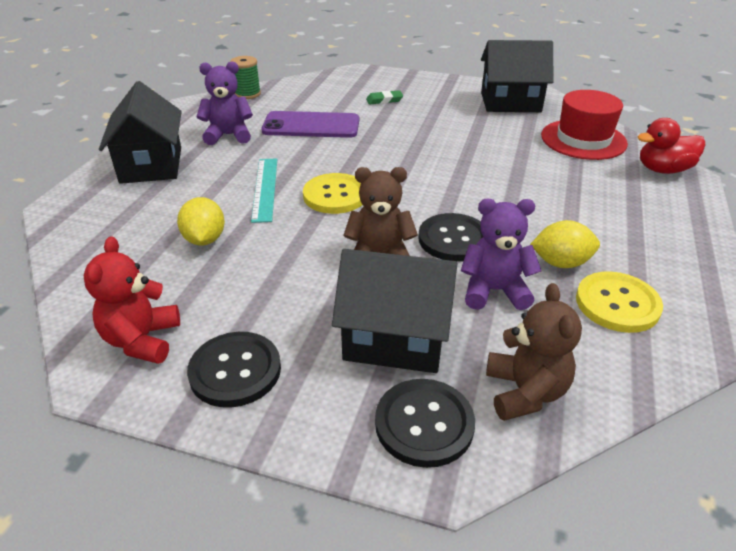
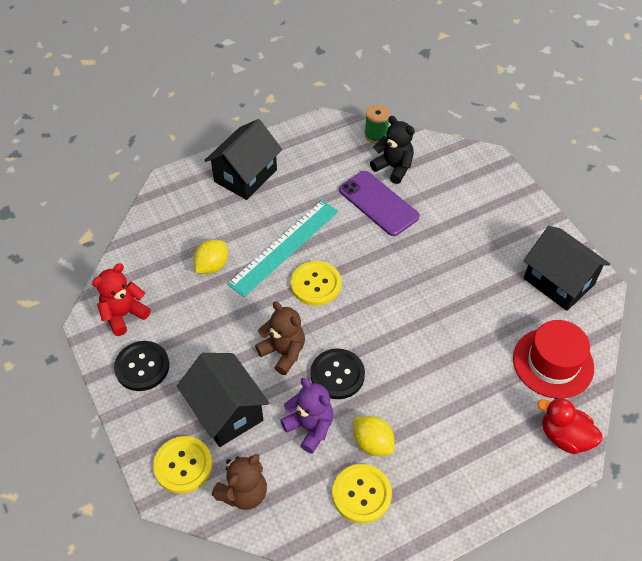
camera: 45 degrees right, 15 degrees up
purple teddy bear [197,61,253,145] -> none
turquoise ruler [251,158,277,223] -> turquoise ruler [227,200,339,297], size x1.54
green eraser [366,90,403,104] -> none
black button [375,379,475,468] -> yellow button [153,436,212,494]
none -> black teddy bear [370,116,415,184]

